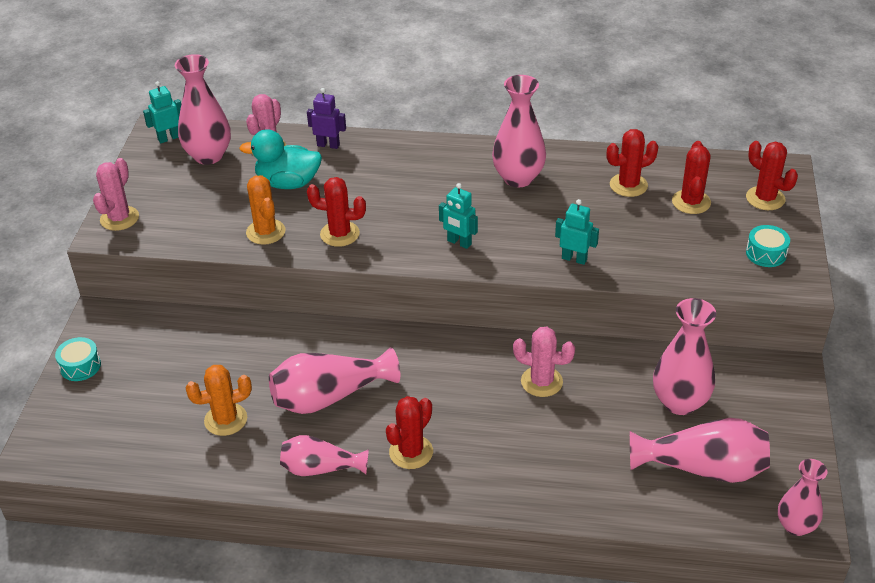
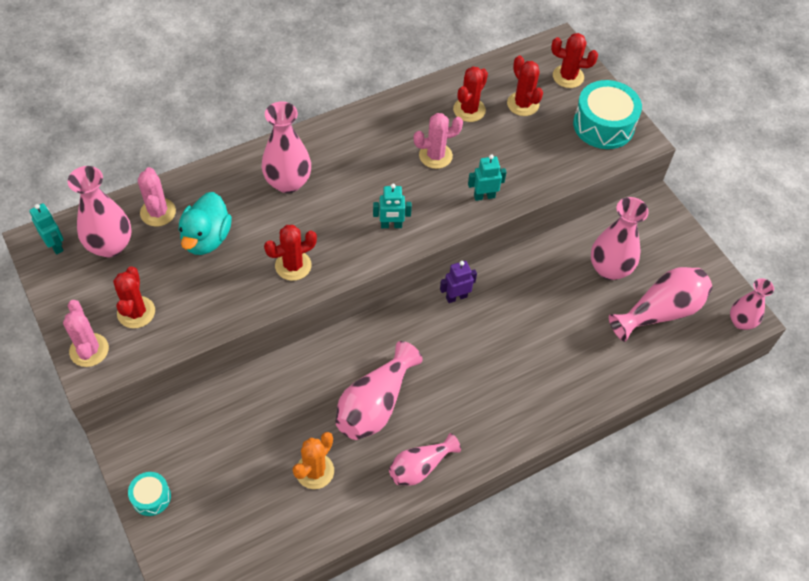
camera: 40 degrees left, 15 degrees up
turquoise robot [143,81,181,143] -> turquoise robot turned 120 degrees clockwise [29,203,64,254]
turquoise duck [239,129,322,189] -> turquoise duck turned 45 degrees counterclockwise [179,192,232,255]
orange cactus [246,175,285,245] -> none
purple robot [307,88,346,149] -> purple robot moved to [440,261,477,303]
red cactus [386,396,433,469] -> red cactus moved to [113,267,155,328]
pink vase [492,75,546,187] -> pink vase moved to [262,101,311,193]
pink cactus [513,327,575,397] -> pink cactus moved to [414,113,463,169]
turquoise drum [746,225,790,267] -> turquoise drum [573,80,642,149], size x1.91

